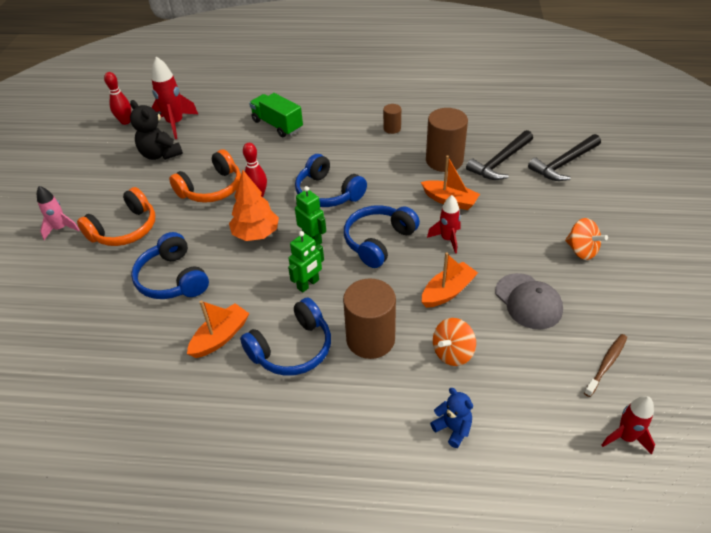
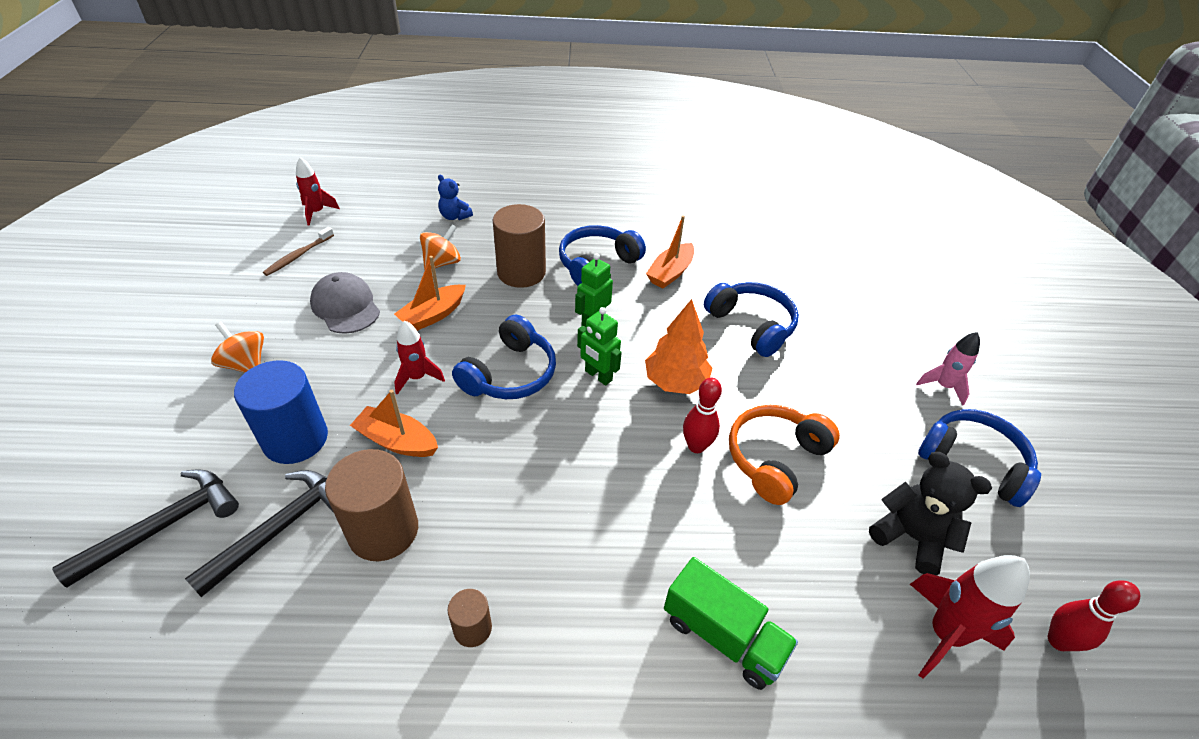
camera: 170 degrees right, 0 degrees up
orange headphones [77,187,155,246] -> none
blue headphones [295,154,367,207] -> blue headphones moved to [918,409,1041,507]
none -> blue cylinder [234,360,328,464]

